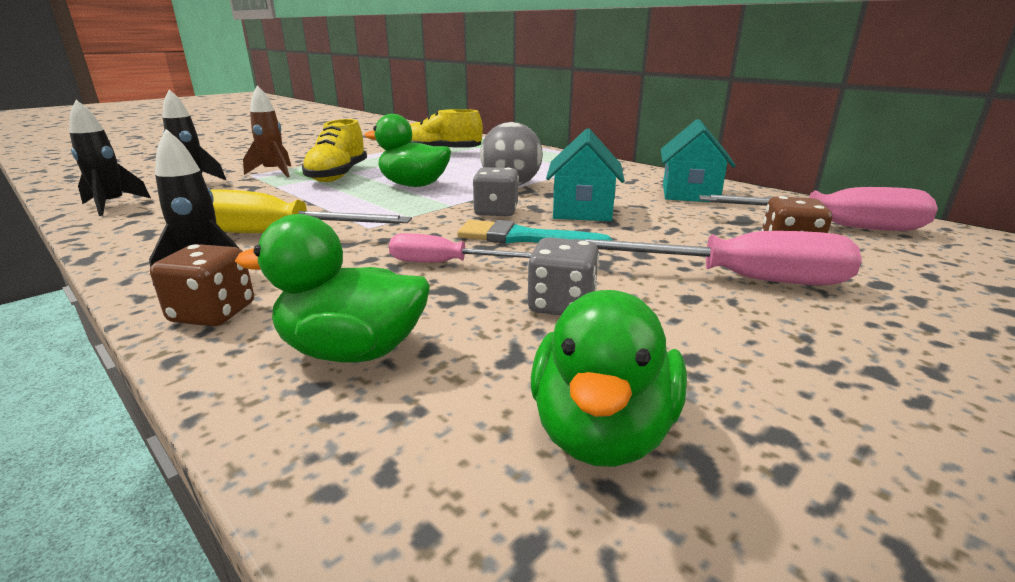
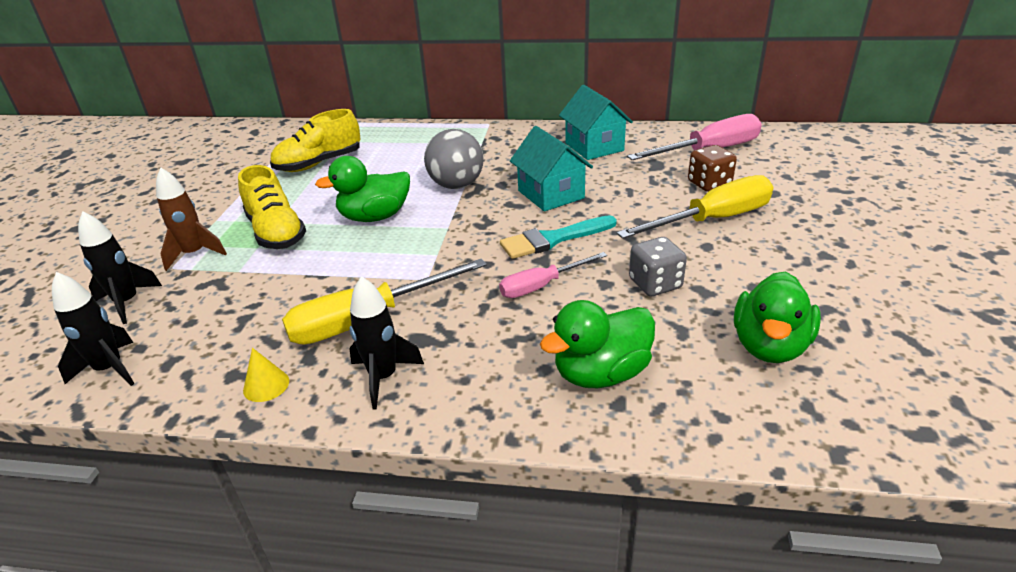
camera: 35 degrees left, 10 degrees up
brown dice [150,244,254,327] -> none
grey dice [473,167,519,216] -> none
green duck [531,290,687,467] -> green duck turned 45 degrees clockwise [734,271,821,363]
pink screwdriver [574,231,862,285] -> yellow screwdriver [617,175,773,239]
none -> yellow cone [243,348,289,402]

